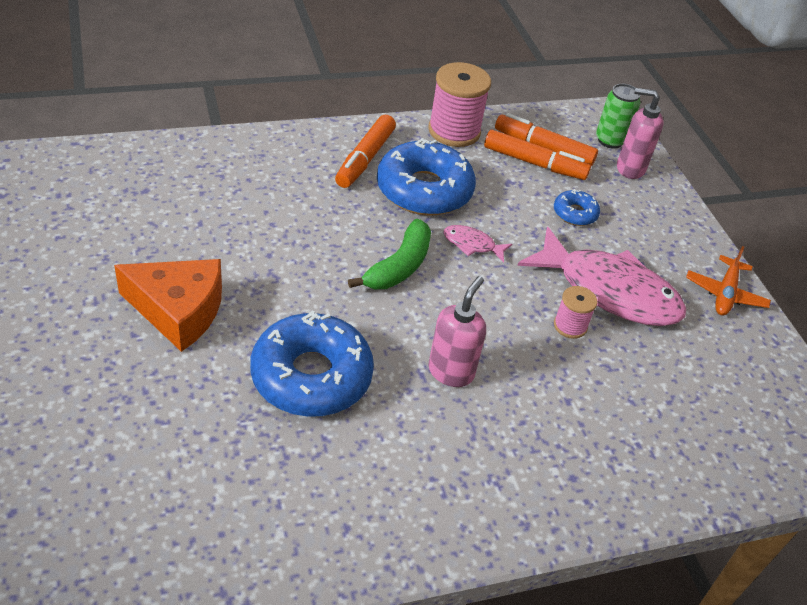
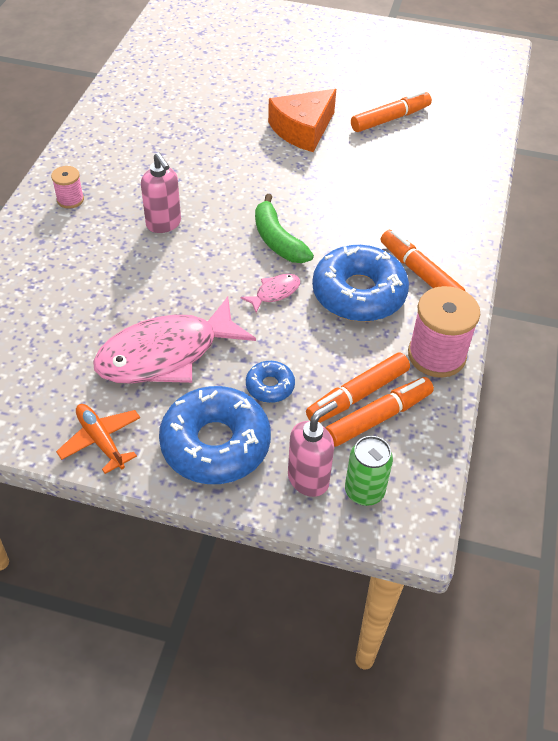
camera: 125 degrees right, 5 degrees up
blue donut [250,311,374,417] -> blue donut moved to [159,386,271,484]
pink spool [554,286,597,339] -> pink spool moved to [51,166,84,209]
none -> orange marker [351,90,432,132]

